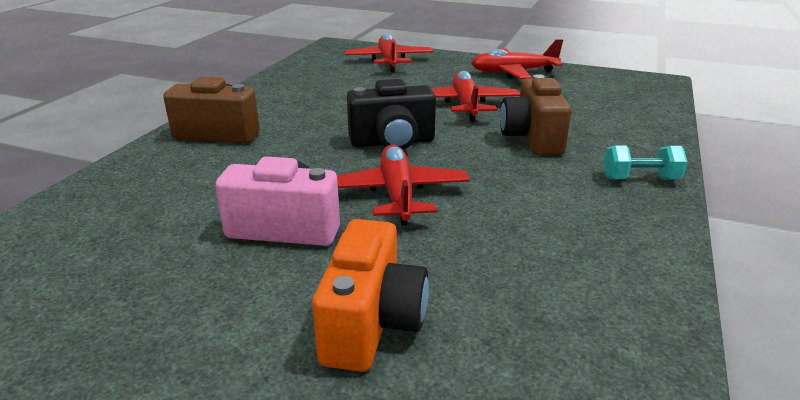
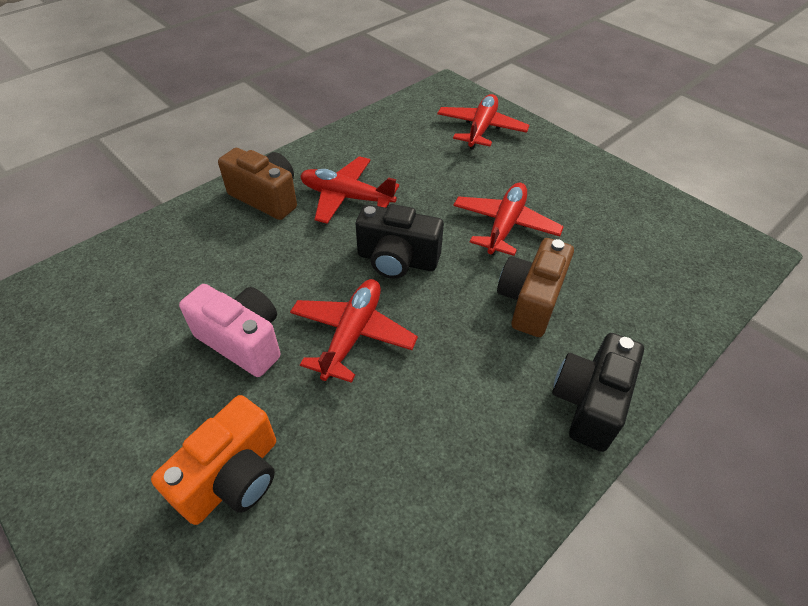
camera: 25 degrees right, 20 degrees up
red plane [471,39,563,79] -> red plane moved to [300,156,399,224]
turquoise dumbbell [604,145,687,179] -> black camera [552,333,644,452]

